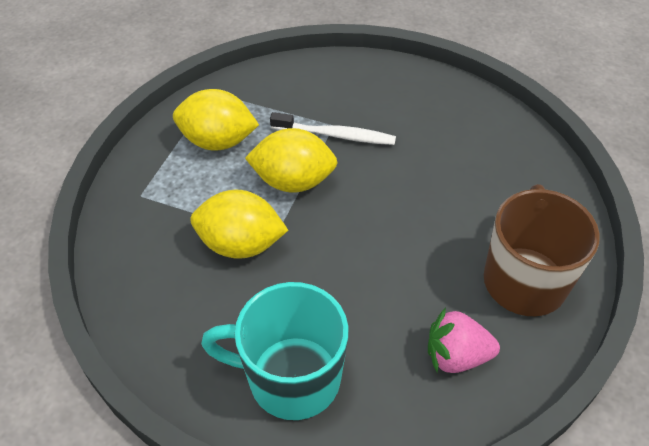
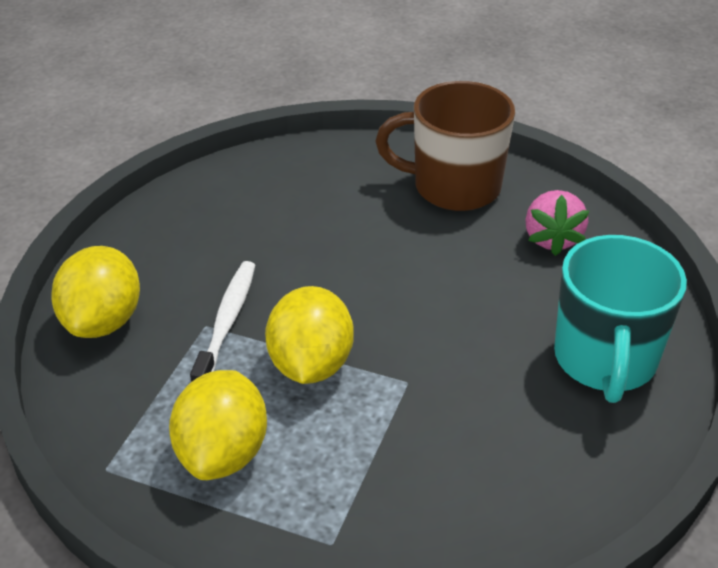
camera: 90 degrees left, 10 degrees down
yellow lemon [190,190,288,259] -> yellow lemon moved to [51,246,140,338]

